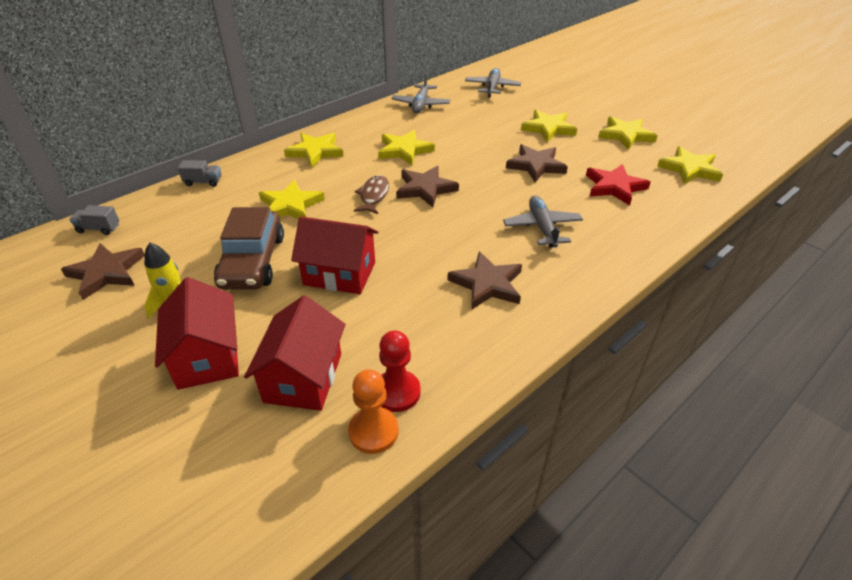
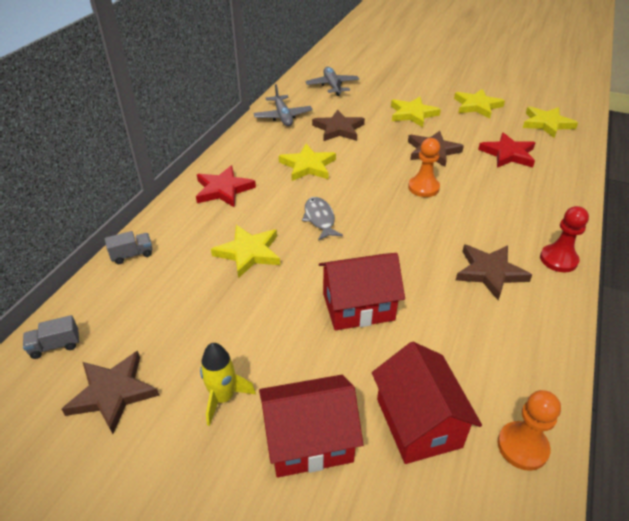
camera: 25 degrees left, 0 degrees up
red house [155,277,239,390] -> red house turned 60 degrees counterclockwise [259,375,363,478]
brown car [214,207,284,290] -> none
yellow star [284,133,344,168] -> red star [196,165,256,208]
brown fish [354,175,389,214] -> grey fish [302,197,343,241]
red pawn [379,330,421,412] -> red pawn moved to [540,206,589,272]
brown star [396,166,459,207] -> brown star moved to [312,110,365,141]
grey plane [503,196,583,248] -> none
none -> orange pawn [408,138,440,197]

